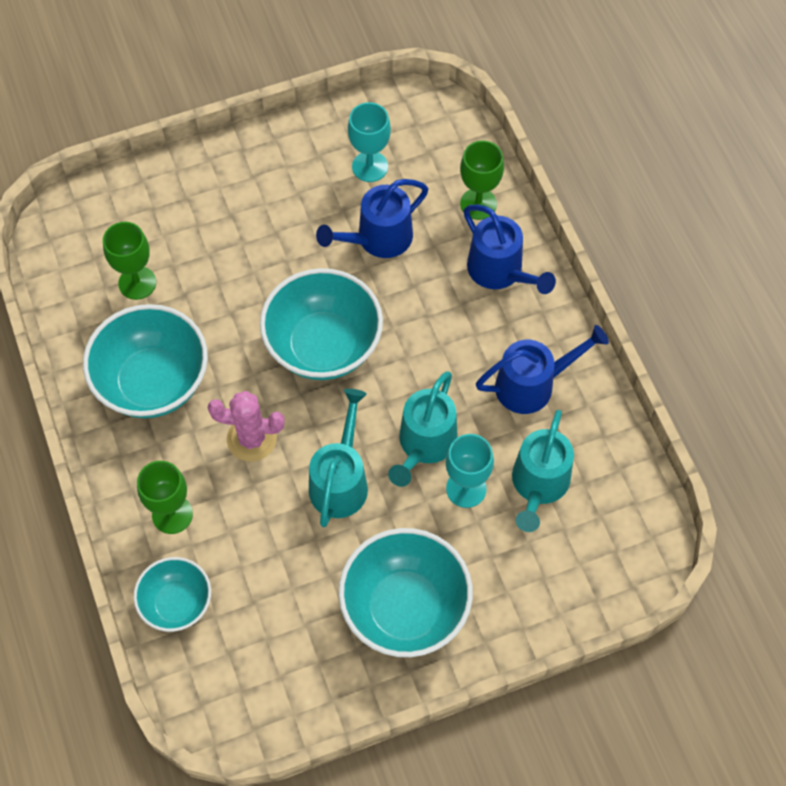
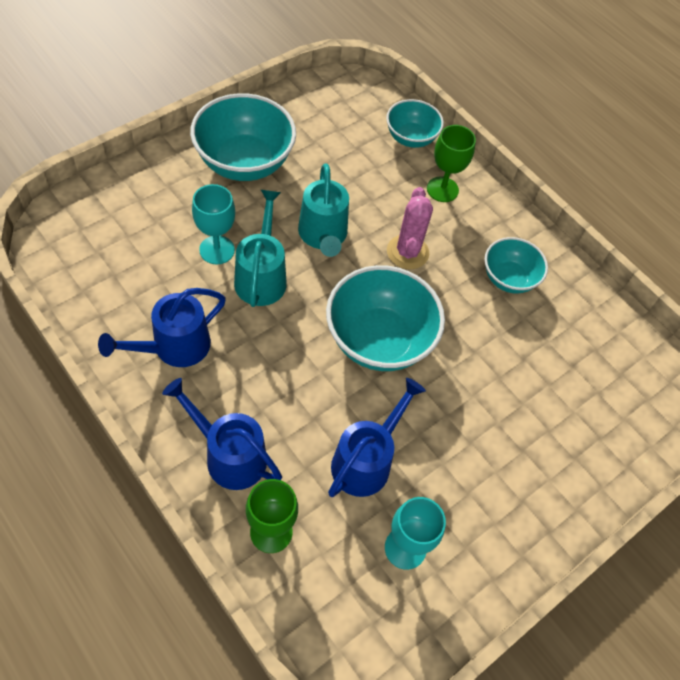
camera: 155 degrees right, 5 degrees down
turquoise bowl [83,304,208,418] -> turquoise bowl [485,237,548,294], size x0.59
green goblet [103,222,156,300] -> none
pink cactus [208,391,285,461] -> pink cactus turned 75 degrees counterclockwise [387,187,433,269]
turquoise watering can [512,410,574,532] -> none

